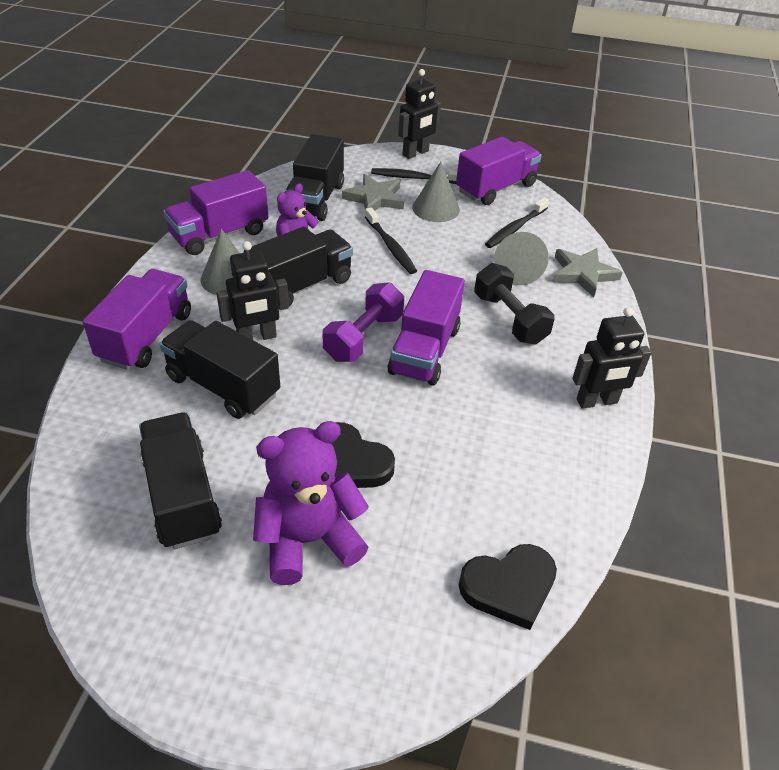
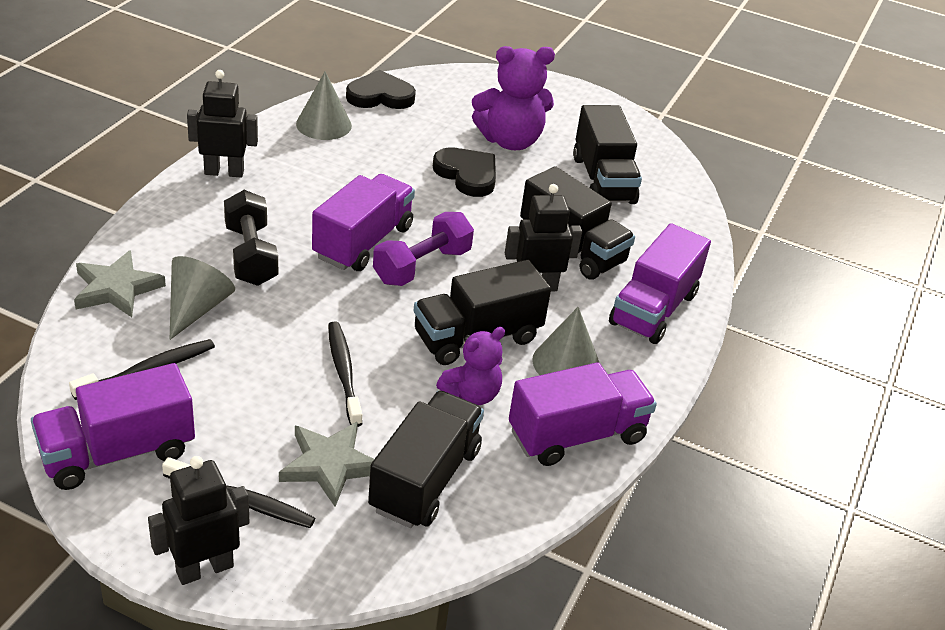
camera: 170 degrees left, 5 degrees down
grey cone [412,162,460,222] -> grey cone moved to [296,71,352,140]

